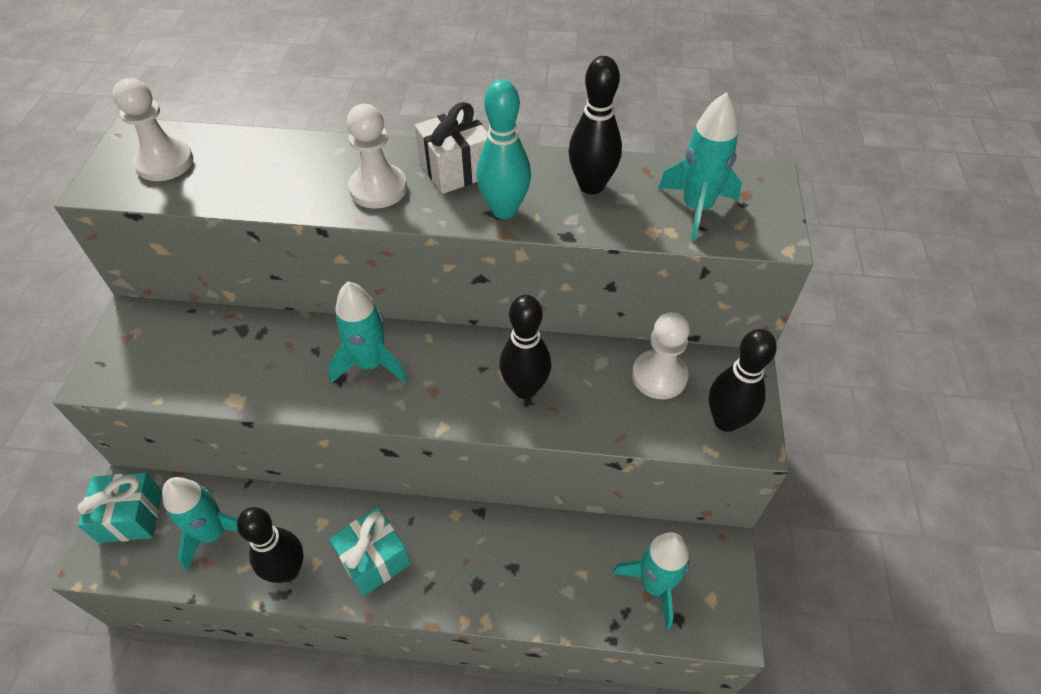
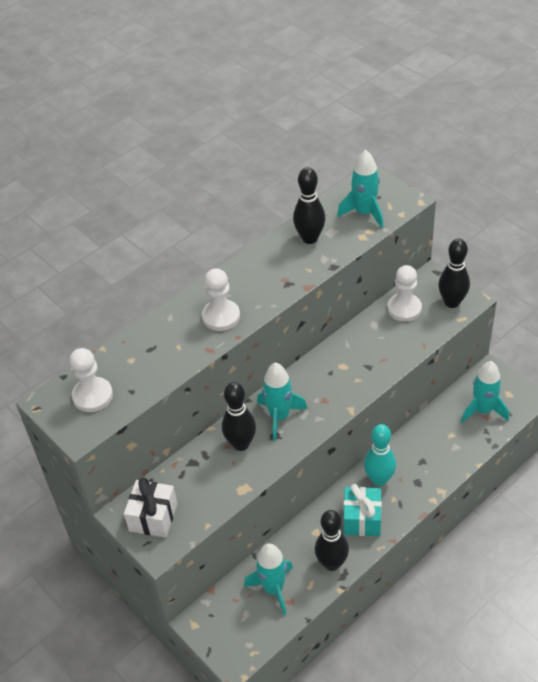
camera: 45 degrees left, 5 degrees down
turquoise gift [77,473,162,543] -> none
white gift [415,102,487,194] -> white gift moved to [124,477,177,538]
turquoise bowling pin [476,79,531,219] -> turquoise bowling pin moved to [364,424,396,486]
black bowling pin [499,295,551,399] -> black bowling pin moved to [222,382,256,451]

